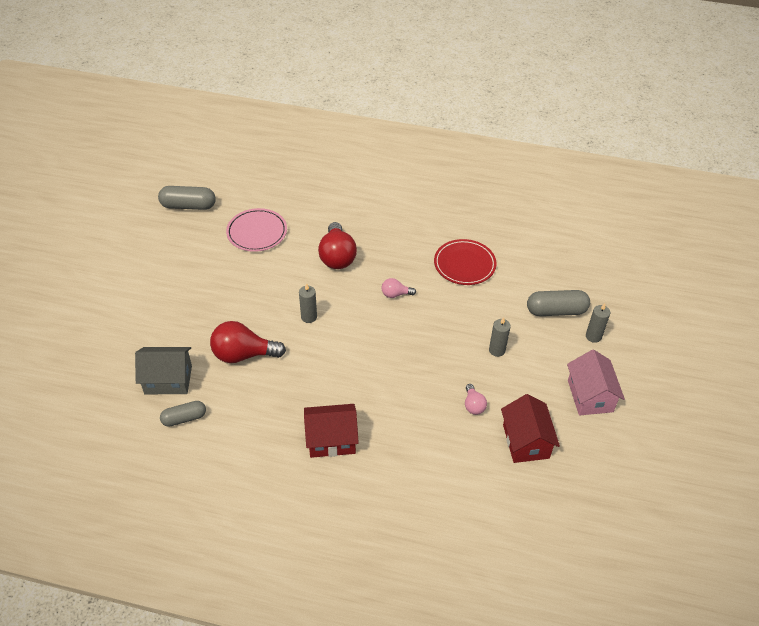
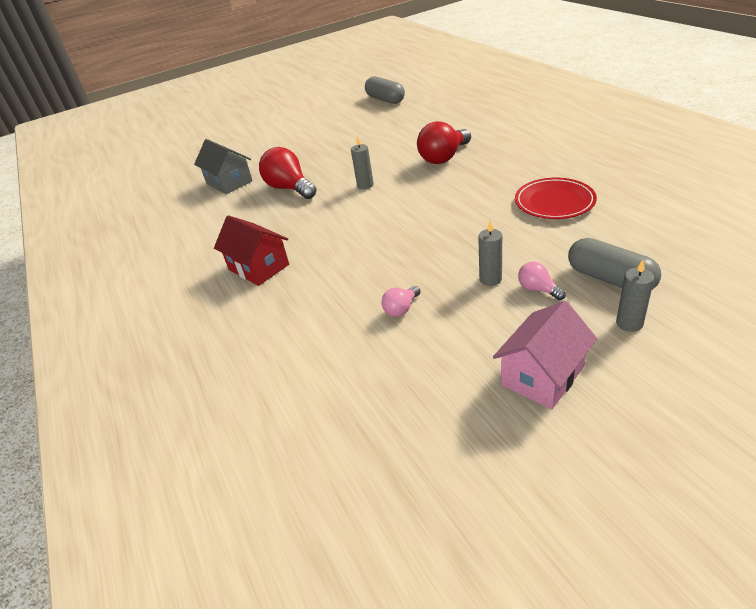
camera: 55 degrees right, 10 degrees down
grey capsule [160,401,206,427] -> none
pink plate [226,208,287,252] -> none
pink light bulb [382,278,416,298] -> pink light bulb moved to [518,262,566,300]
red house [501,394,560,463] -> none

